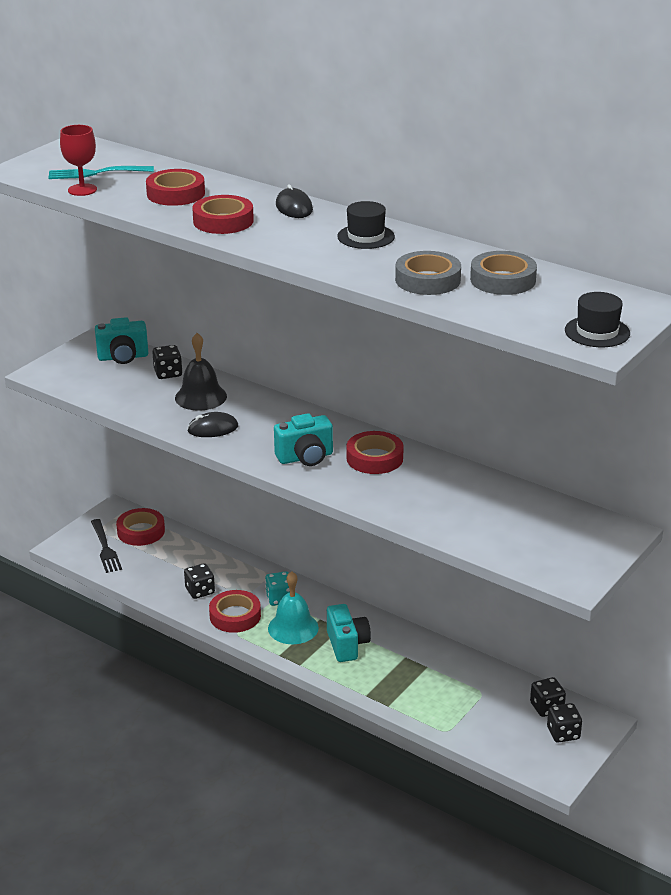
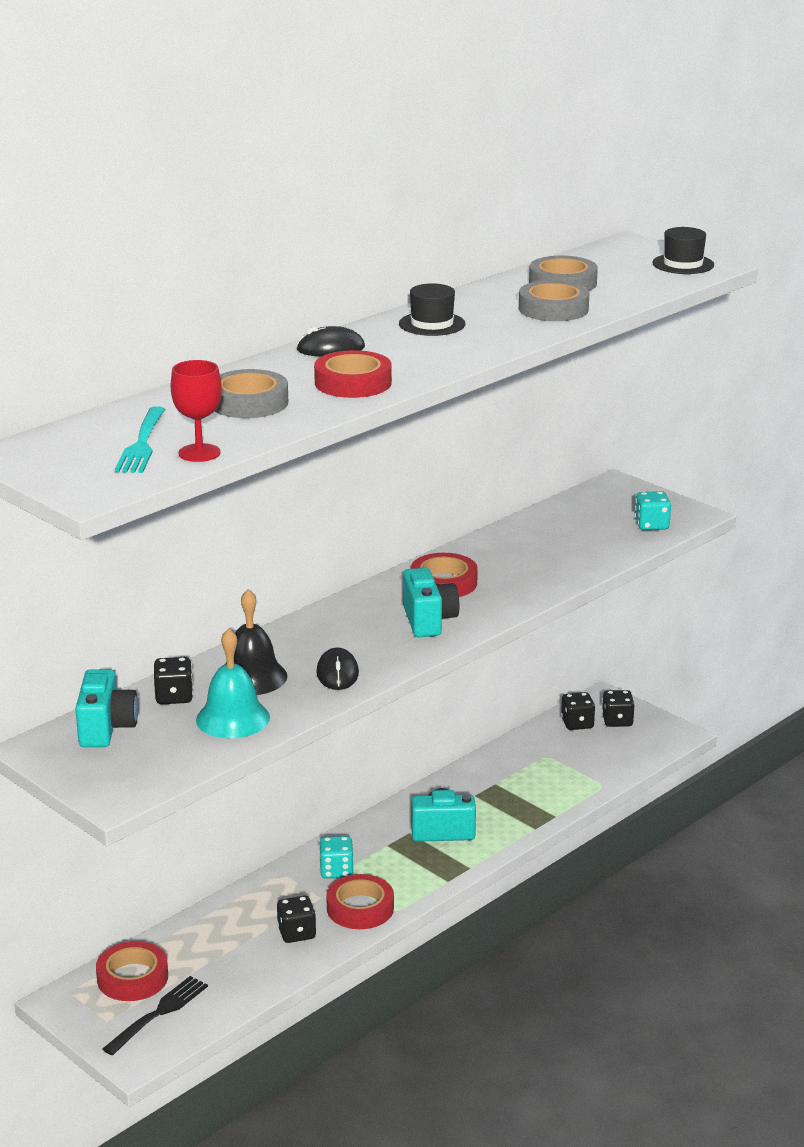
camera: 80 degrees left, 5 degrees down
black fork [91,519,122,573] -> black fork turned 45 degrees counterclockwise [102,976,208,1055]
red tape [146,169,205,206] -> grey tape [215,369,288,418]
turquoise bell [268,571,319,644] -> turquoise bell moved to [196,628,270,738]
none -> turquoise dice [635,491,671,530]

